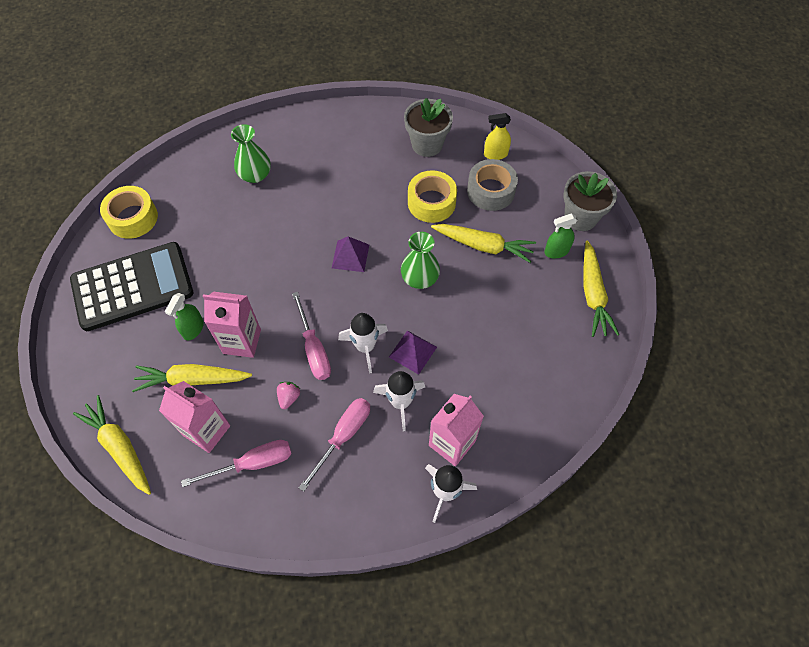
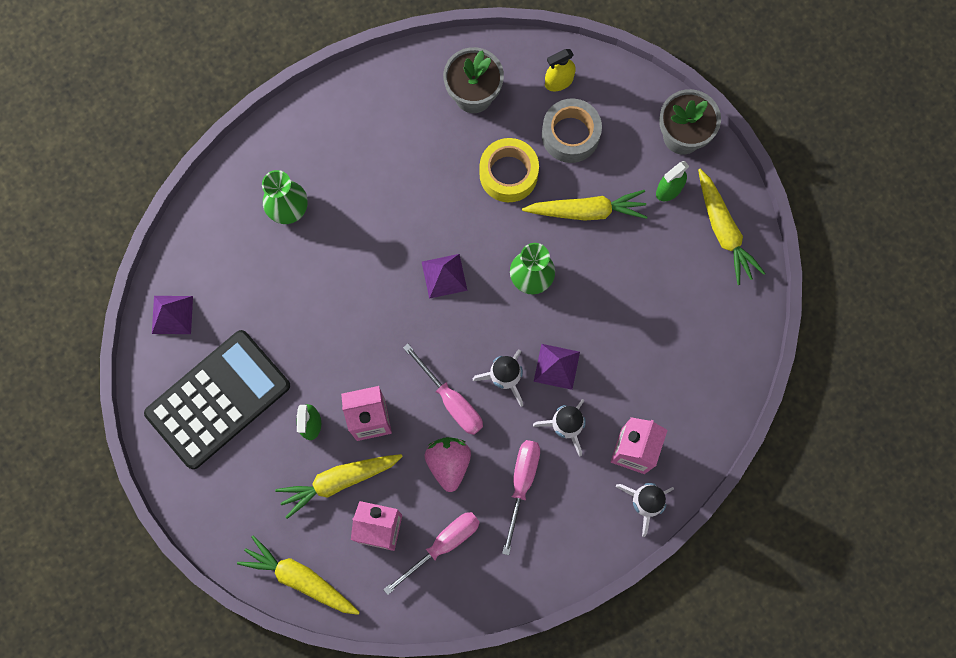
camera: 20 degrees left, 15 degrees up
yellow tape [100,186,158,239] -> purple pyramid [152,296,193,334]
pink strawberry [277,382,300,409] -> pink strawberry [425,437,471,492], size x1.78

